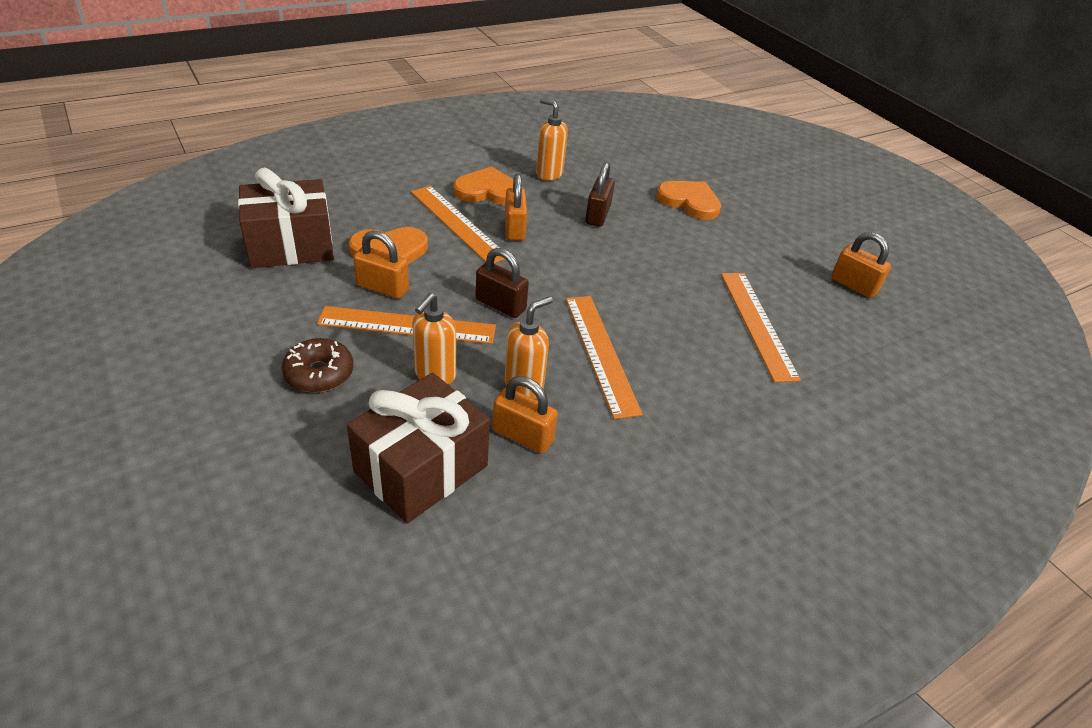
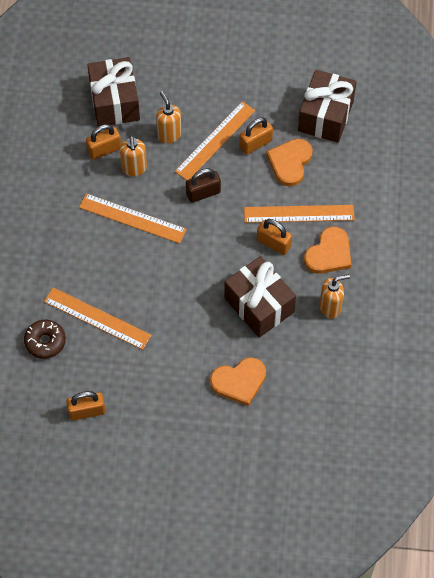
camera: 130 degrees right, 20 degrees up
brown donut [282,338,353,393] -> brown donut moved to [24,320,66,359]
brown padlock [585,162,615,227] -> brown gift [224,256,296,338]

